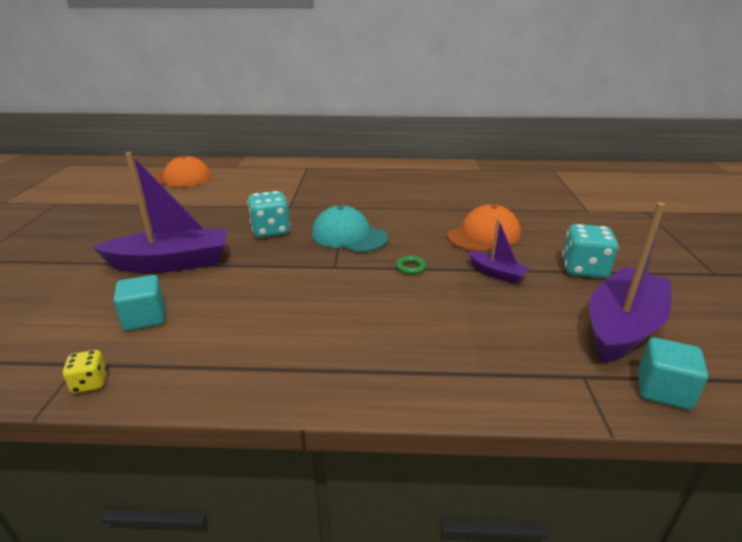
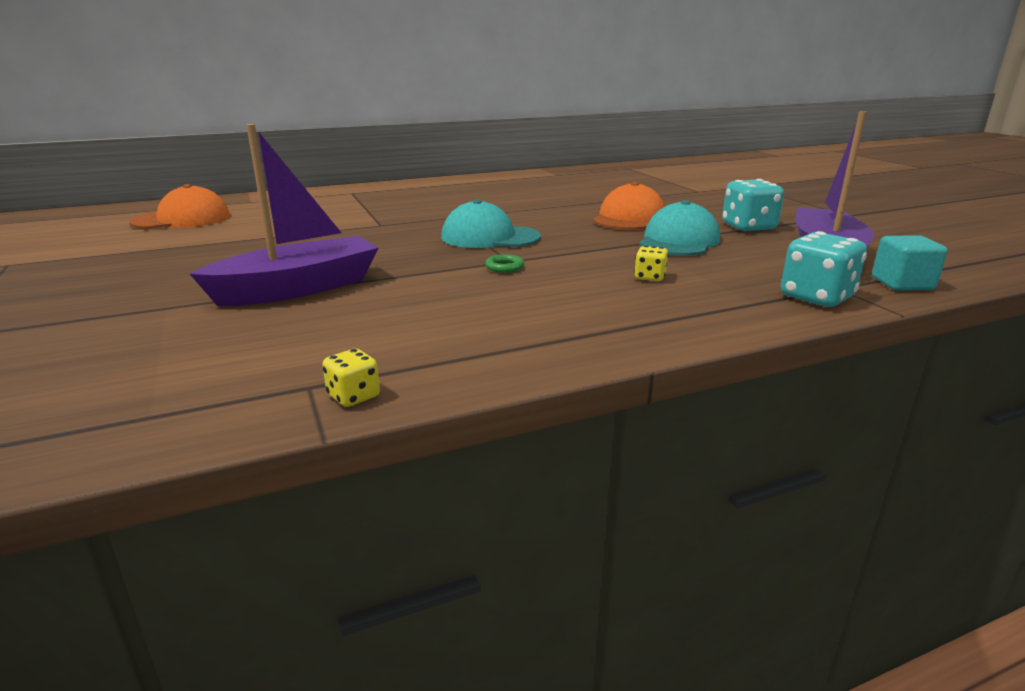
camera: 25 degrees left, 5 degrees down
turquoise cube [113,275,165,331] -> none
turquoise dice [247,191,291,238] -> turquoise dice moved to [781,231,867,307]
green ring [396,256,427,275] -> green ring moved to [485,254,524,273]
purple boat [468,218,530,284] -> turquoise cap [639,200,720,256]
none -> yellow dice [634,246,668,281]

